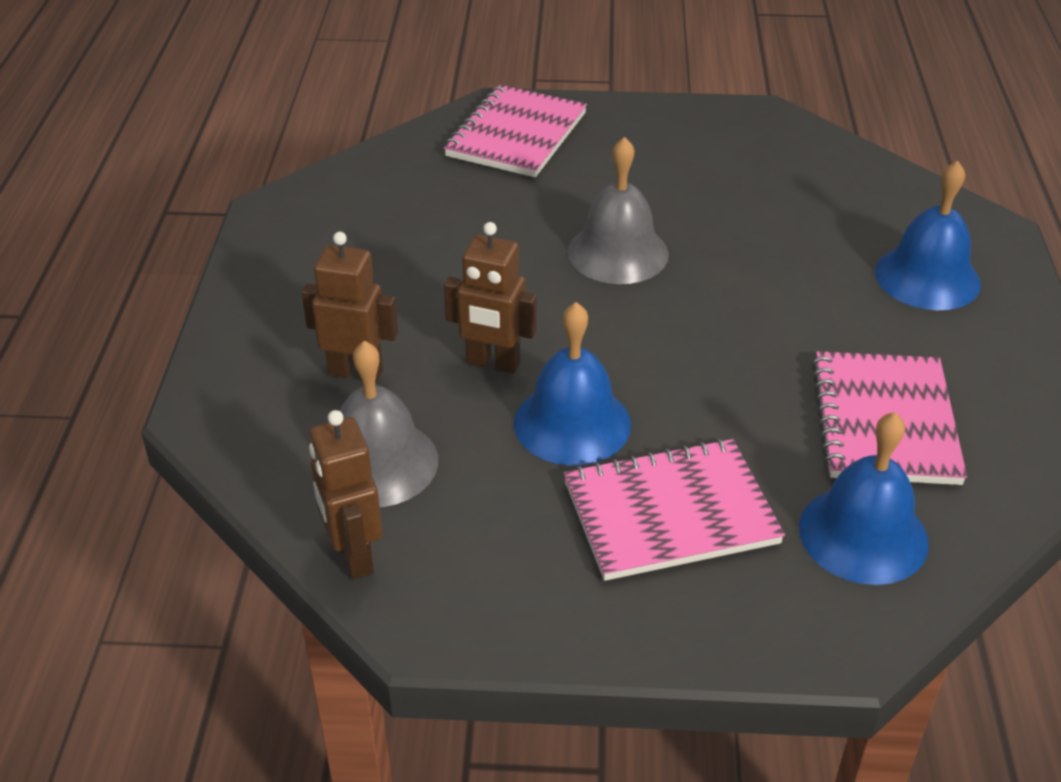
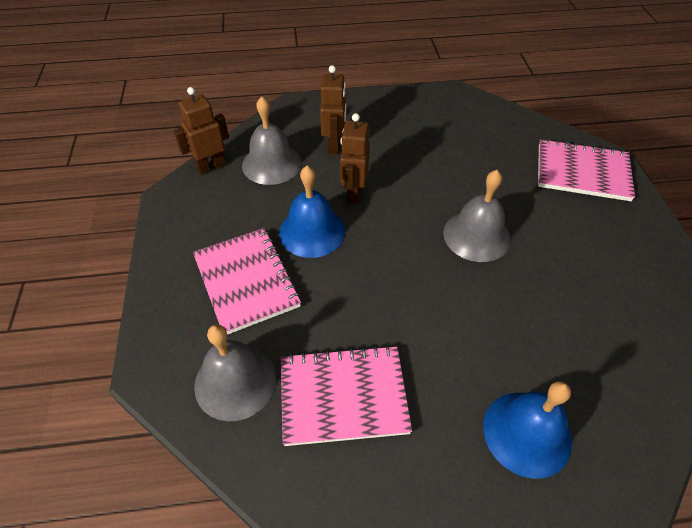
camera: 80 degrees right, 10 degrees up
blue bell [799,412,929,585] -> grey bell [194,324,276,421]

